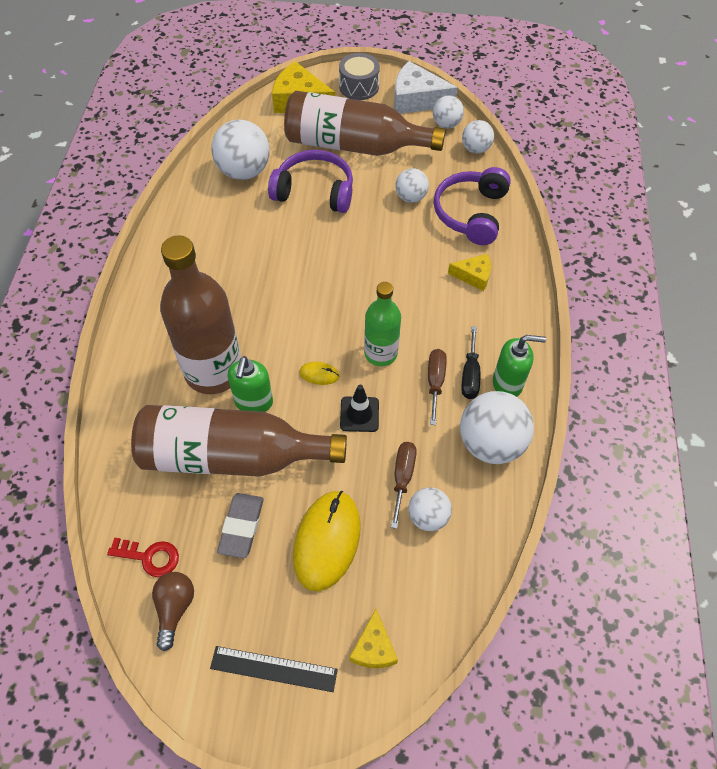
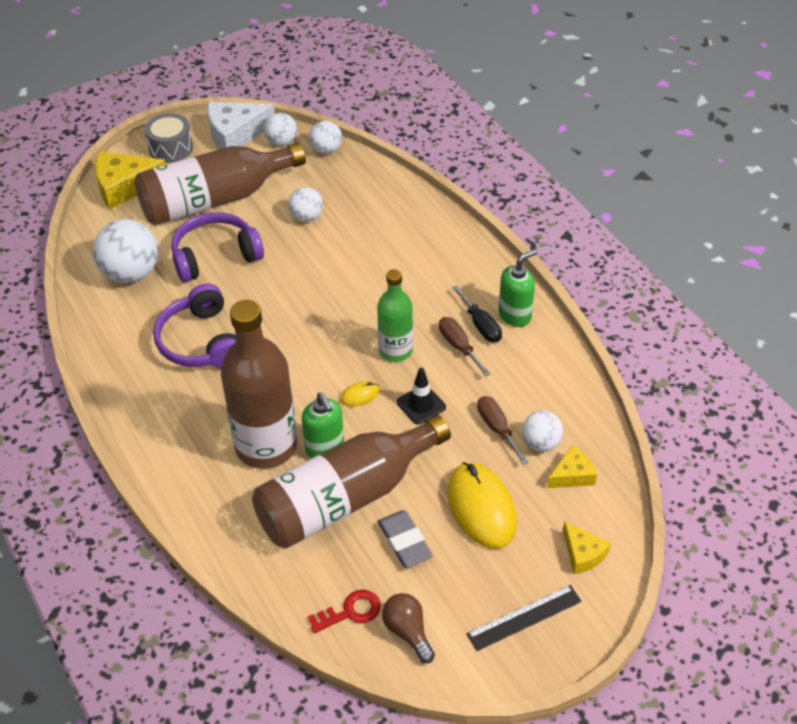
camera: 35 degrees left, 10 degrees down
purple headphones [434,167,511,245] -> purple headphones moved to [153,284,236,369]
yellow cheese [448,254,491,291] -> yellow cheese moved to [547,445,597,488]
white ball [460,391,534,464] -> none

